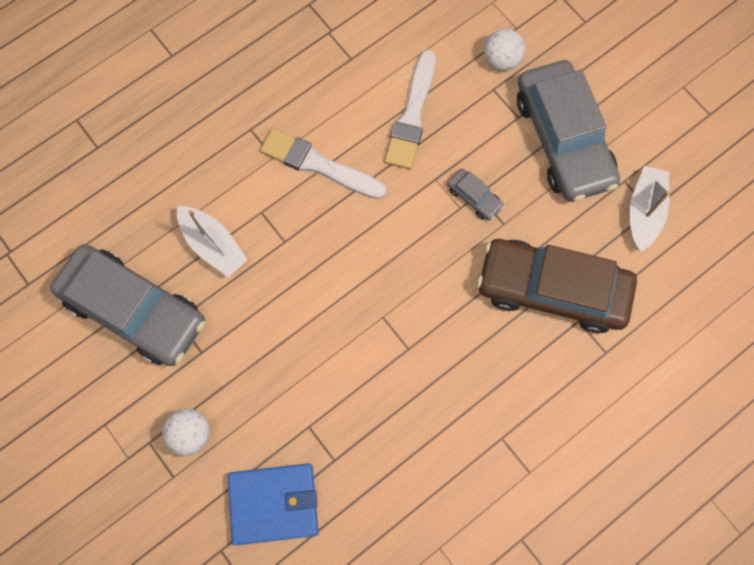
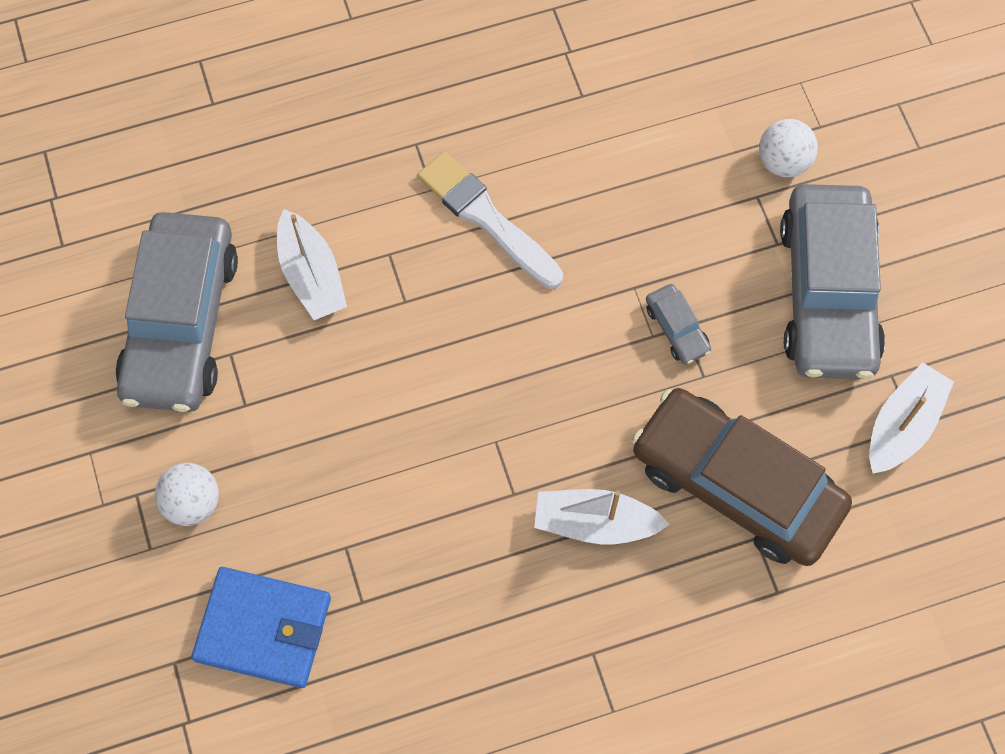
camera: 20 degrees right, 5 degrees down
grey car [50,244,205,366] -> grey car turned 45 degrees clockwise [115,212,238,412]
white brush [385,50,436,169] -> none
none -> white boat [534,489,669,544]

